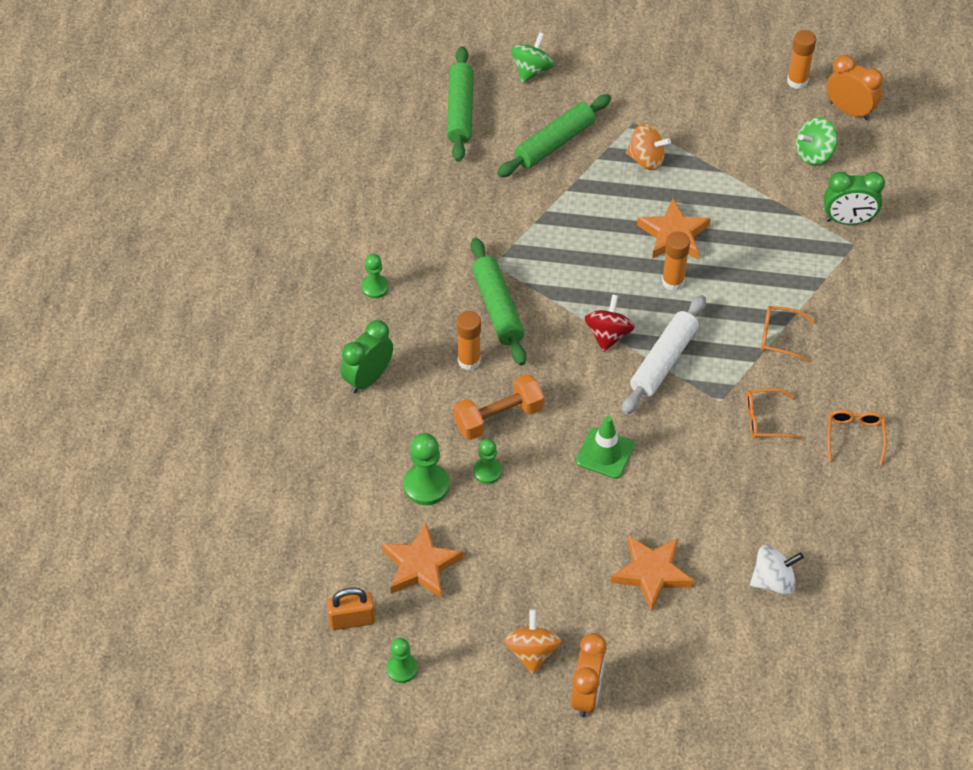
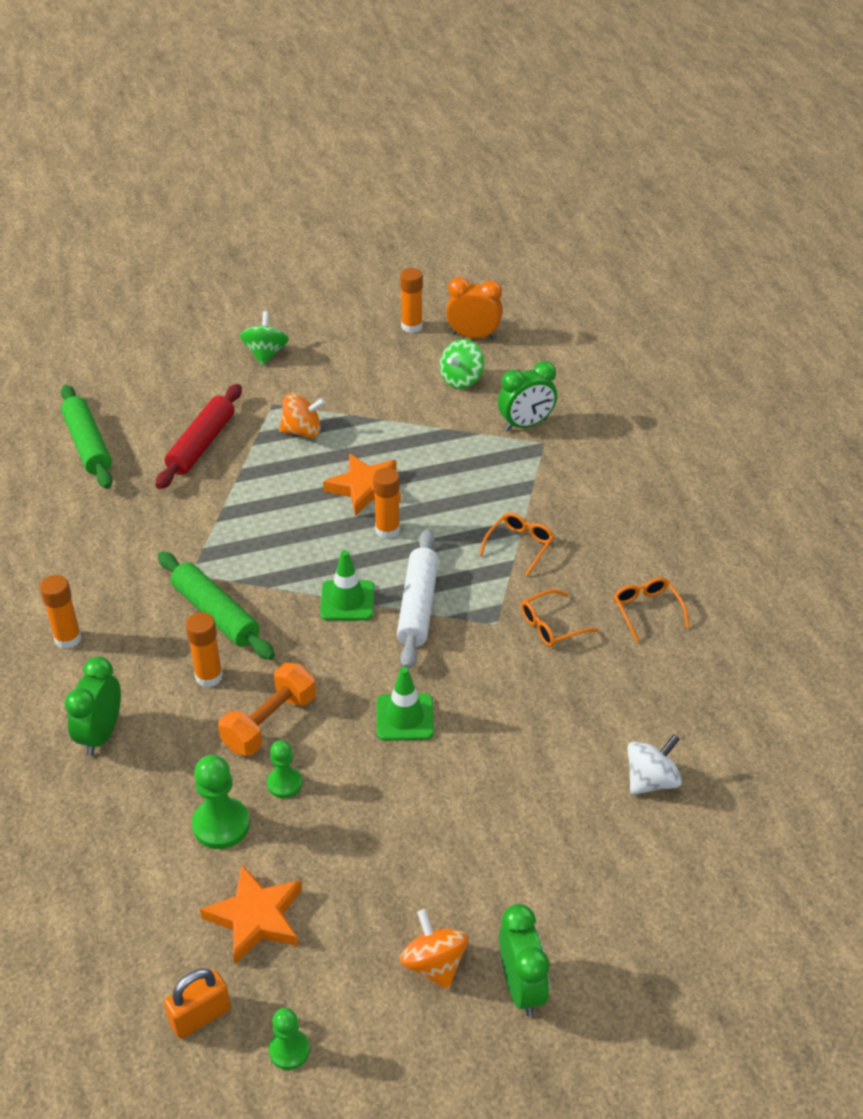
camera: 25 degrees left, 10 degrees down
green pawn [362,254,389,298] -> orange glue stick [40,575,82,649]
green rolling pin [497,94,611,177] -> red rolling pin [156,384,242,489]
green spinning top [511,32,554,83] -> green spinning top moved to [240,311,289,366]
orange clock [571,633,607,717] -> green clock [499,904,549,1017]
red spinning top [585,294,635,352] -> green traffic cone [320,550,374,620]
orange star [611,535,694,611] -> none
orange glasses [761,306,814,362] -> orange glasses turned 135 degrees clockwise [479,512,554,576]

